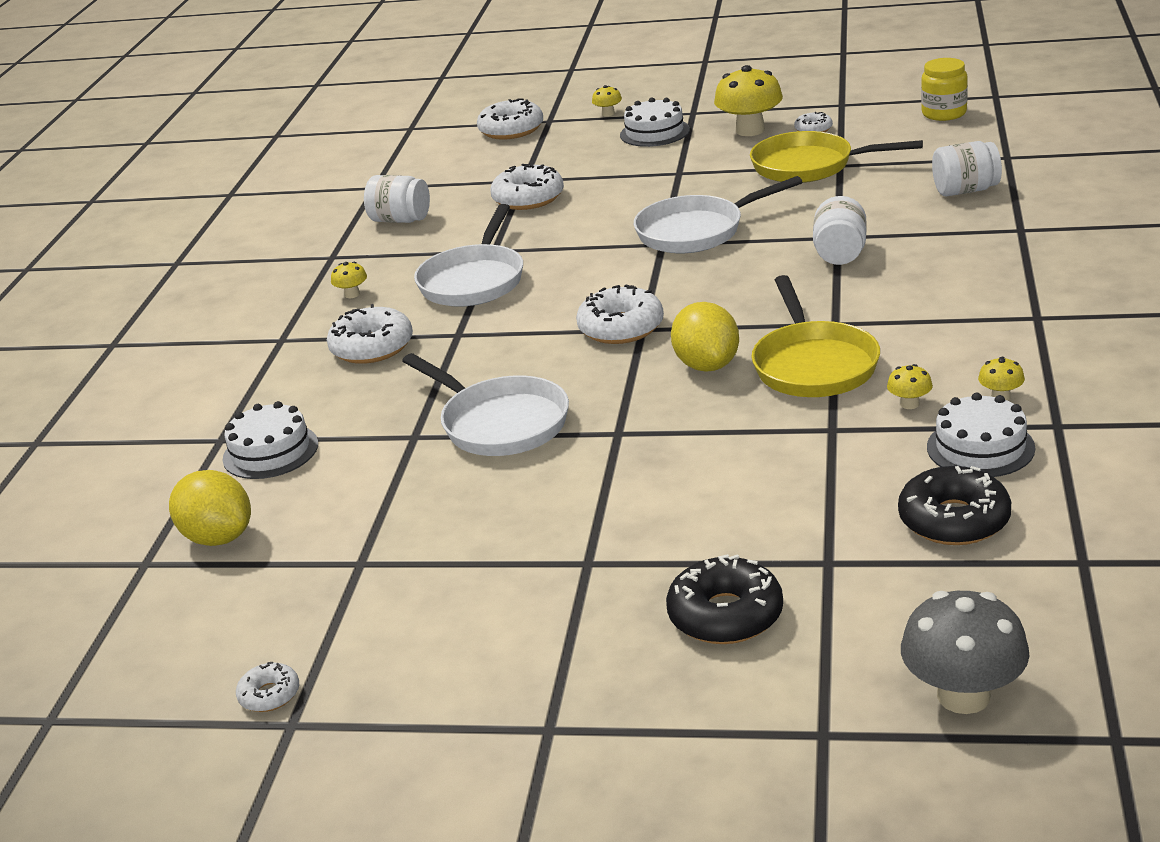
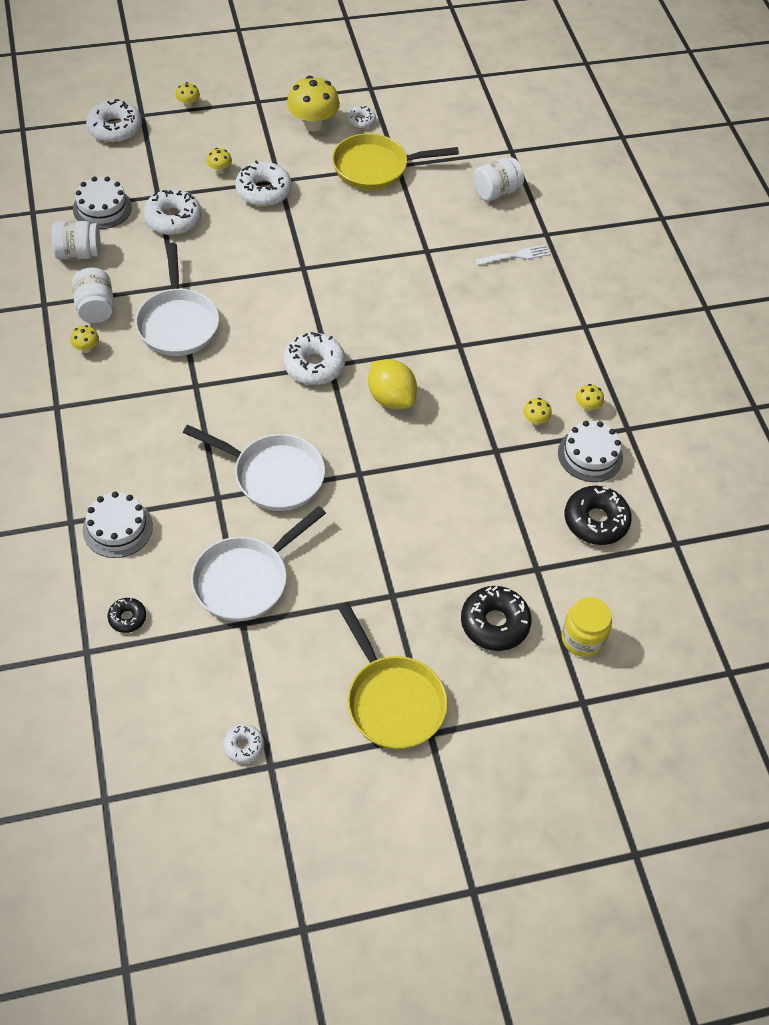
camera: 30 degrees left, 25 degrees up
yellow lemon [169,470,251,546] -> black donut [107,598,146,633]
white donut [327,304,413,364] -> white donut moved to [235,160,292,207]
white cake [620,97,690,147] -> white cake moved to [73,177,132,229]
white pan [634,176,803,253] -> white pan moved to [191,506,326,621]
yellow pan [752,275,880,397] -> yellow pan moved to [338,602,448,749]
white jar [813,196,867,265] -> white jar moved to [72,268,114,323]
grey mushroom [901,591,1029,714] -> none
yellow jar [921,58,968,121] -> yellow jar moved to [561,597,612,657]
none -> yellow mushroom [207,148,232,174]
none -> white fork [475,245,550,265]

